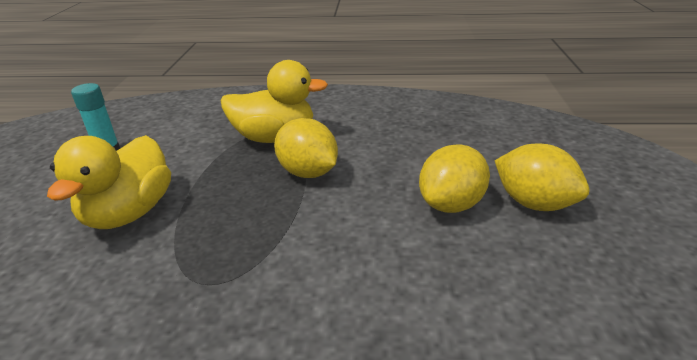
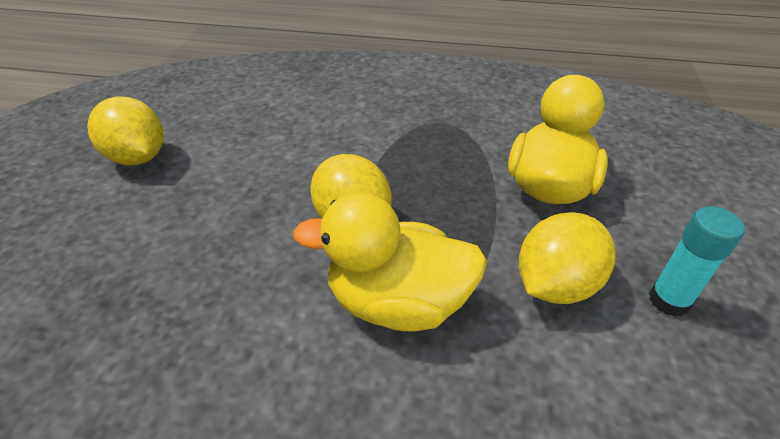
camera: 175 degrees left, 10 degrees up
yellow lemon [419,144,490,213] -> yellow lemon moved to [519,212,616,304]

